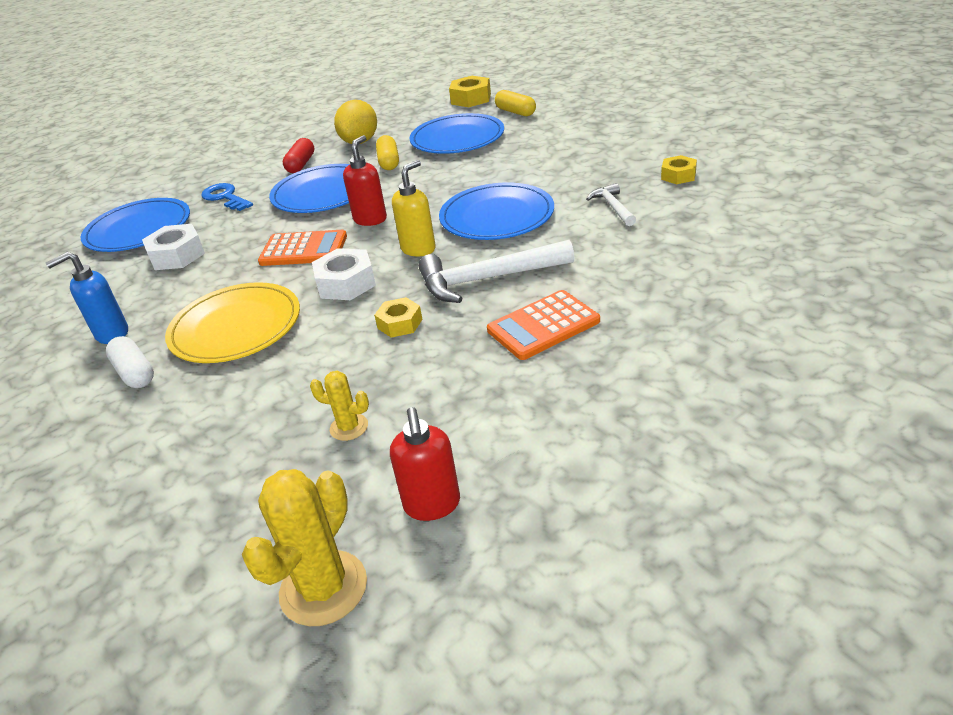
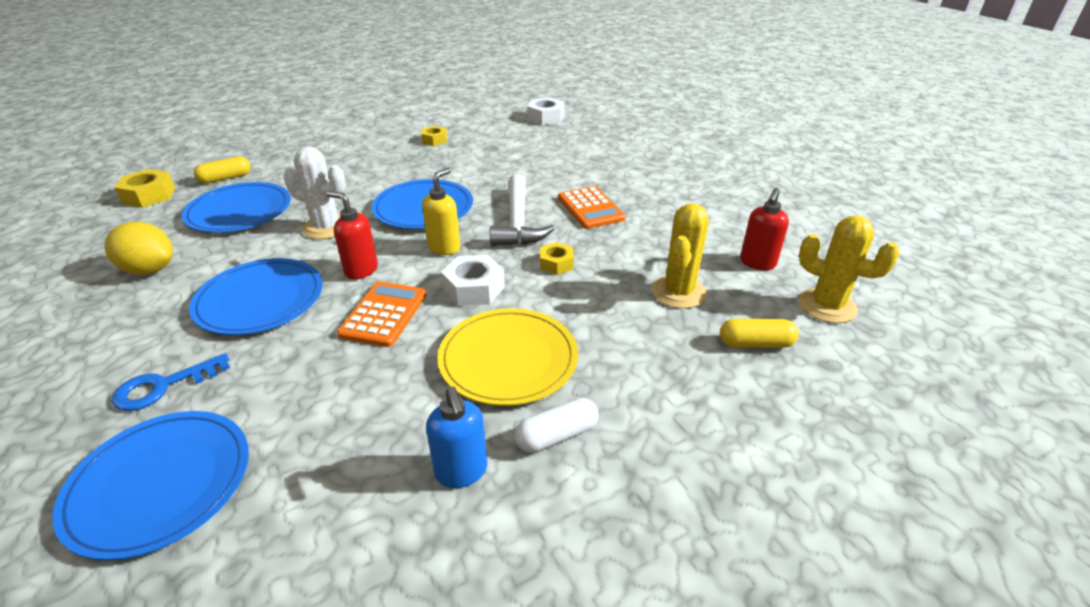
camera: 85 degrees left, 0 degrees up
white nut [142,224,205,270] -> white nut moved to [527,97,564,125]
red capsule [283,138,314,173] -> none
yellow cactus [310,371,369,441] -> yellow cactus [652,204,709,309], size x1.84
yellow capsule [376,135,399,170] -> yellow capsule moved to [720,319,799,348]
red soap dispenser [390,407,460,521] -> red soap dispenser turned 120 degrees clockwise [740,188,789,270]
yellow soap dispenser [392,160,436,257] -> yellow soap dispenser turned 75 degrees clockwise [422,168,460,255]
white hammer [586,183,636,226] -> none
none -> white cactus [283,147,345,239]

